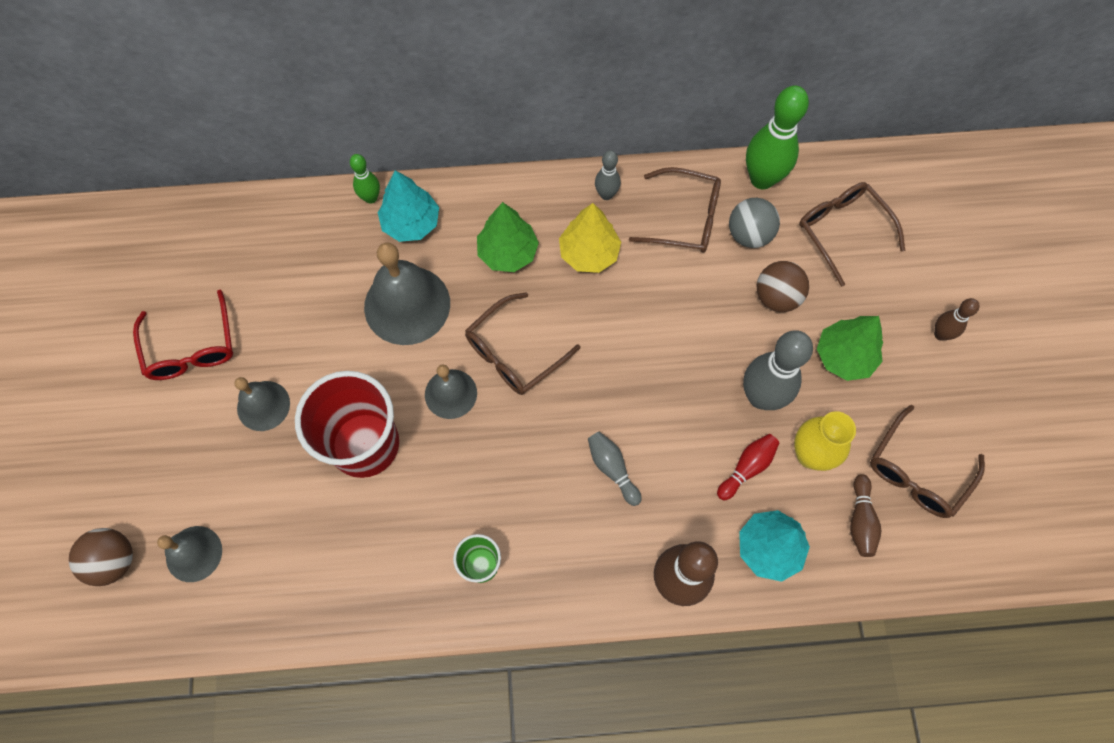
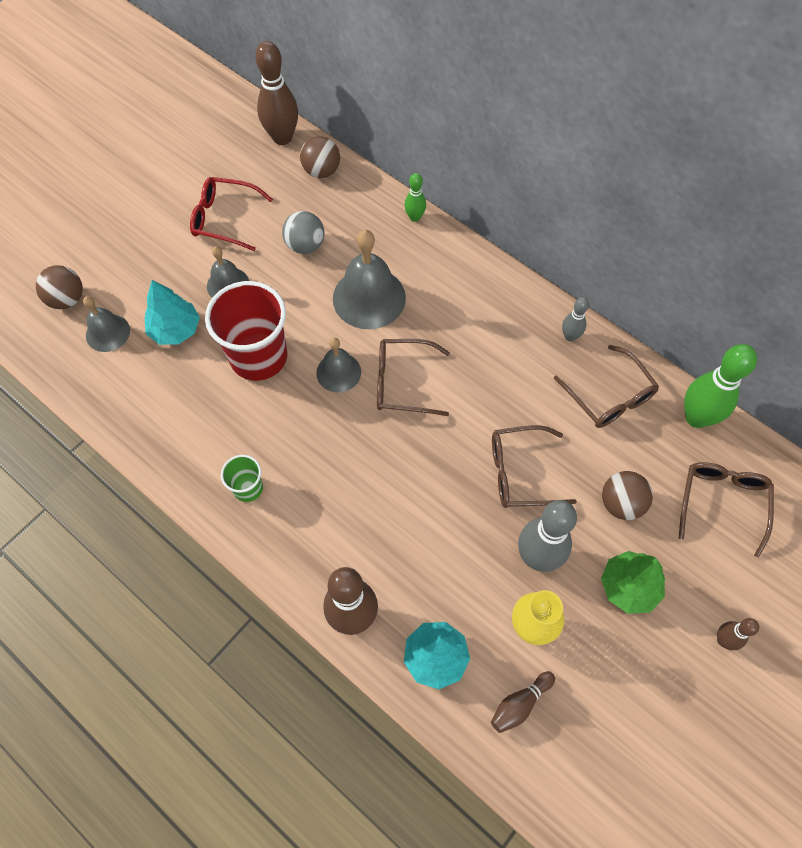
camera: 45 degrees right, 5 degrees down
red glasses [133,290,233,380] -> red glasses turned 75 degrees clockwise [190,177,273,251]
turquoise tree [378,170,439,242] -> turquoise tree moved to [145,280,200,345]
green tree [477,202,539,272] -> none
yellow tree [559,203,621,273] -> none
grey bowling pin [588,432,642,506] -> none
red bowling pin [717,434,779,500] -> none
grey ball [729,198,780,248] -> grey ball moved to [282,211,324,254]
brown glasses [870,405,985,518] -> brown glasses moved to [492,425,577,508]
none -> brown bowling pin [255,41,298,145]
none -> brown ball [300,136,340,178]

